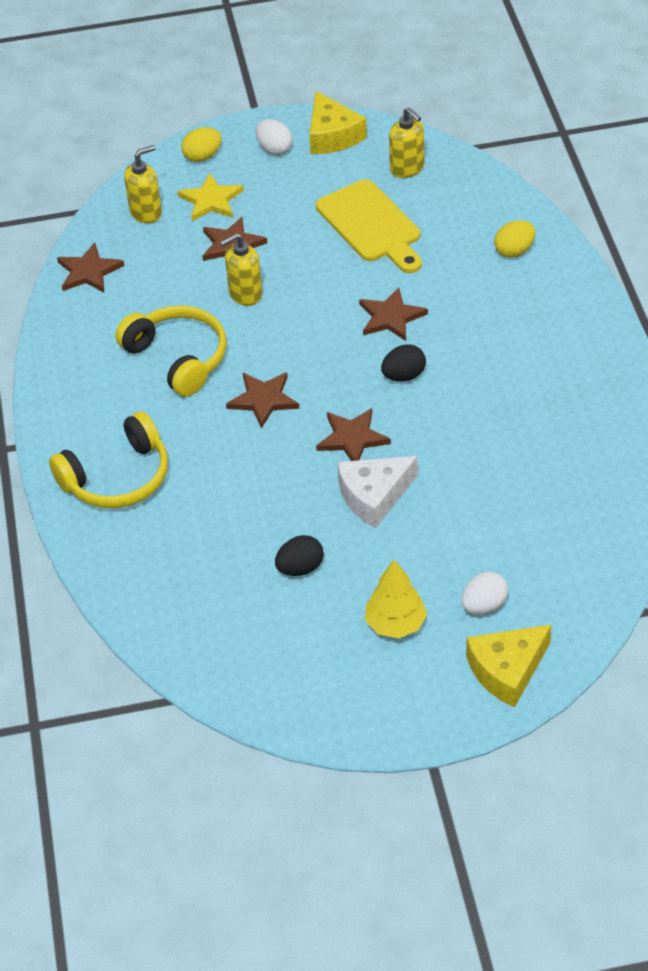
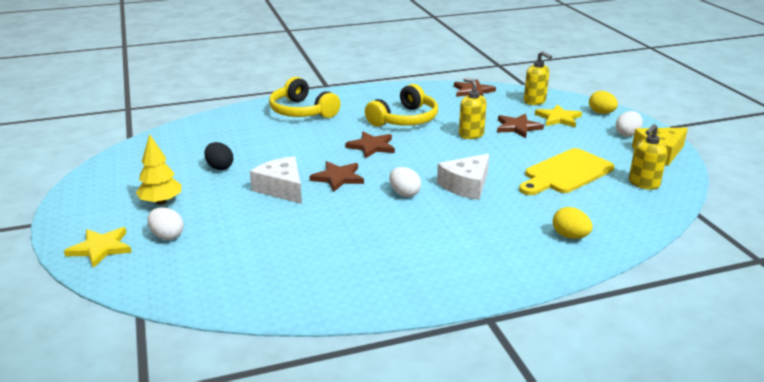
camera: 80 degrees right, 20 degrees down
brown star [359,287,428,341] -> white cheese [437,153,489,200]
black egg [381,344,426,381] -> white egg [389,167,421,197]
yellow cheese [466,624,552,708] -> yellow star [64,227,132,268]

